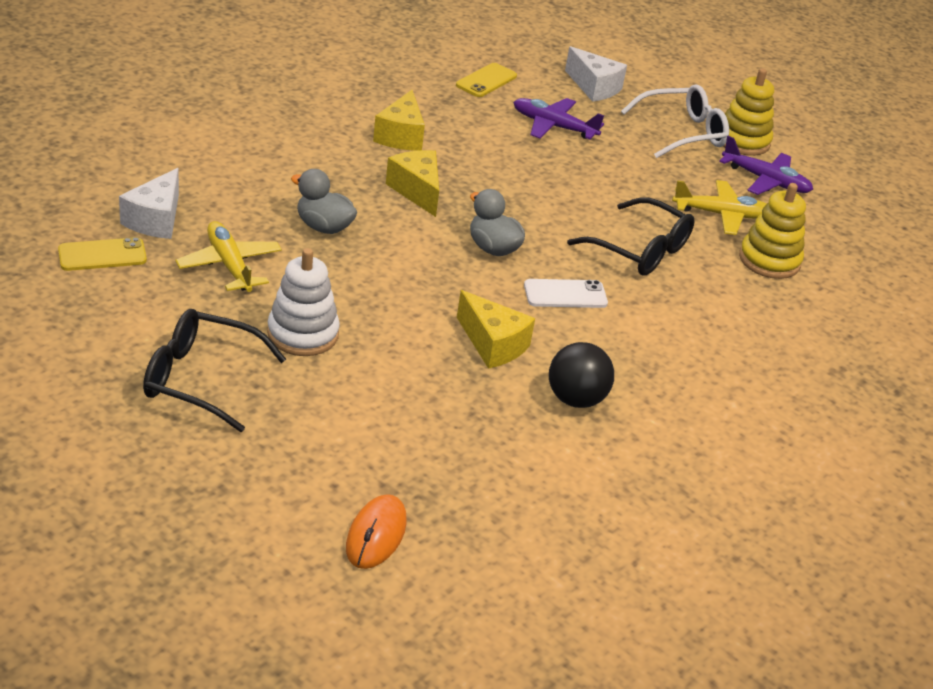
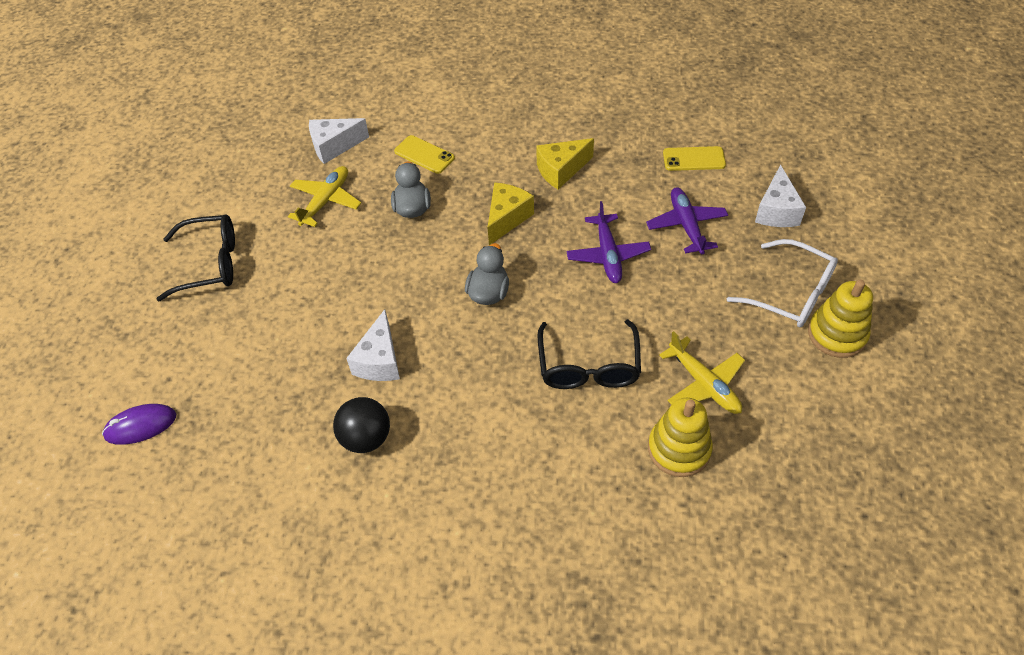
camera: 60 degrees right, 15 degrees up
yellow phone [58,237,147,271] -> yellow phone moved to [394,135,455,174]
black glasses [143,309,286,432] -> black glasses turned 105 degrees clockwise [156,214,235,301]
white stacking toy [267,248,340,356] -> none
orange mouse [346,494,407,569] -> purple mouse [102,404,176,445]
yellow cheese [457,290,535,369] -> white cheese [346,309,400,381]
white phone [524,279,608,308] -> none
purple plane [719,136,813,195] -> purple plane moved to [566,201,651,283]

